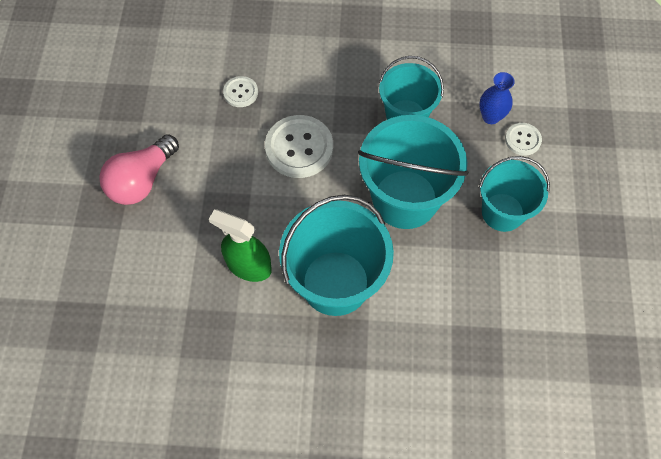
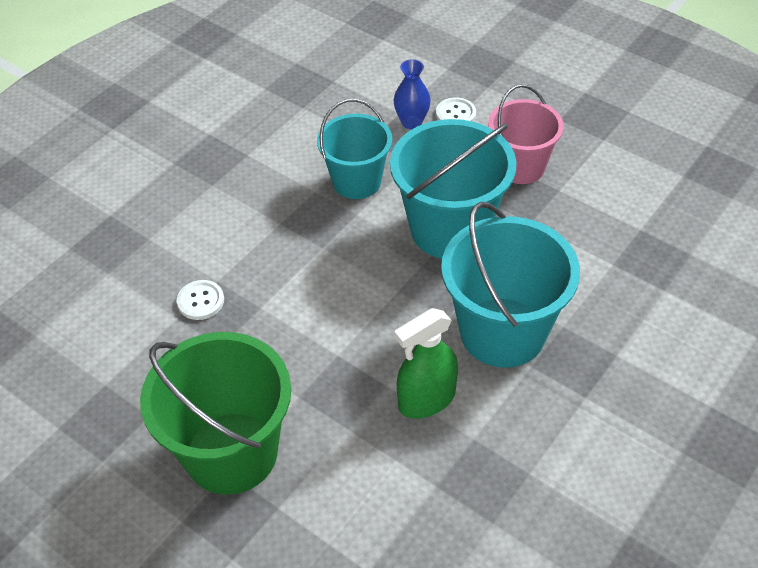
camera: 55 degrees left, 15 degrees down
pink light bulb [99,134,179,205] -> green bucket [140,332,291,495]
white button [265,115,333,178] -> none
turquoise bucket [479,156,550,232] -> pink bucket [488,84,564,184]

